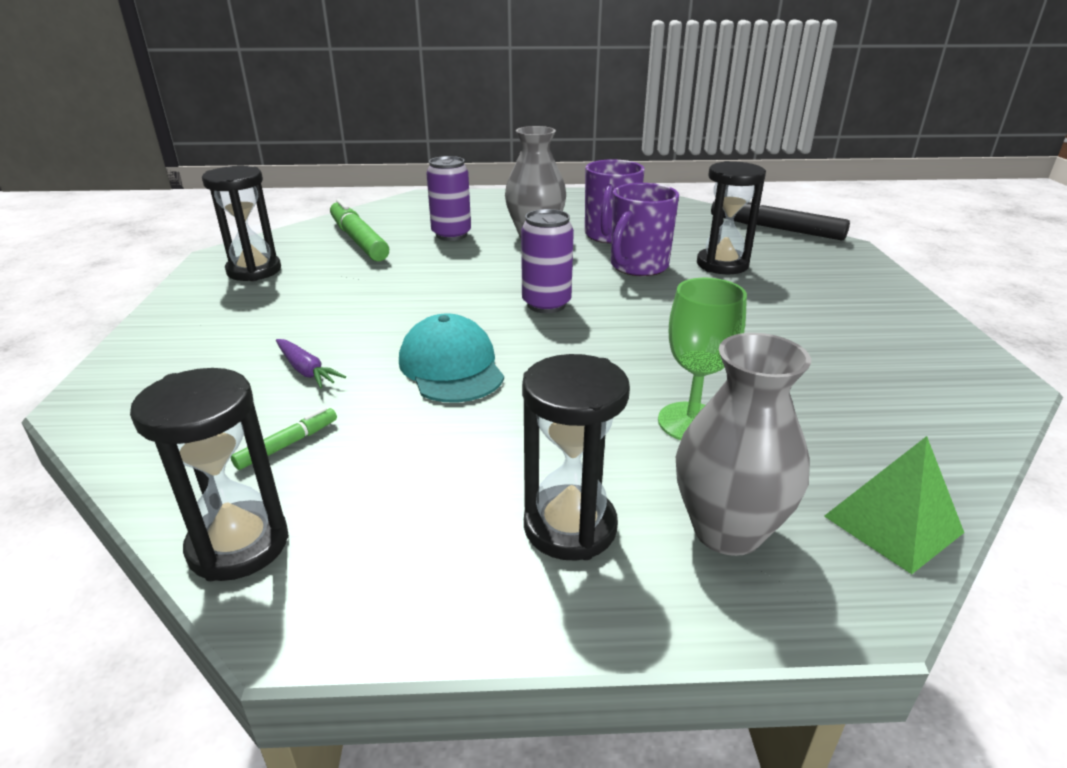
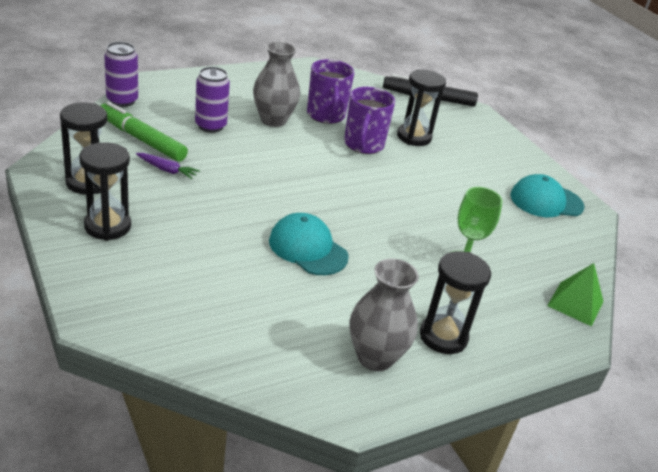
camera: 30 degrees left, 5 degrees up
black hourglass [130,368,289,581] -> black hourglass moved to [79,142,131,241]
green marker [231,407,337,470] -> none
purple carrot [276,339,346,388] -> purple carrot moved to [136,153,200,179]
purple can [521,209,574,313] -> purple can moved to [104,42,138,107]
grey vase [676,333,811,556] -> grey vase moved to [350,259,419,371]
none -> turquoise cap [510,174,584,217]

